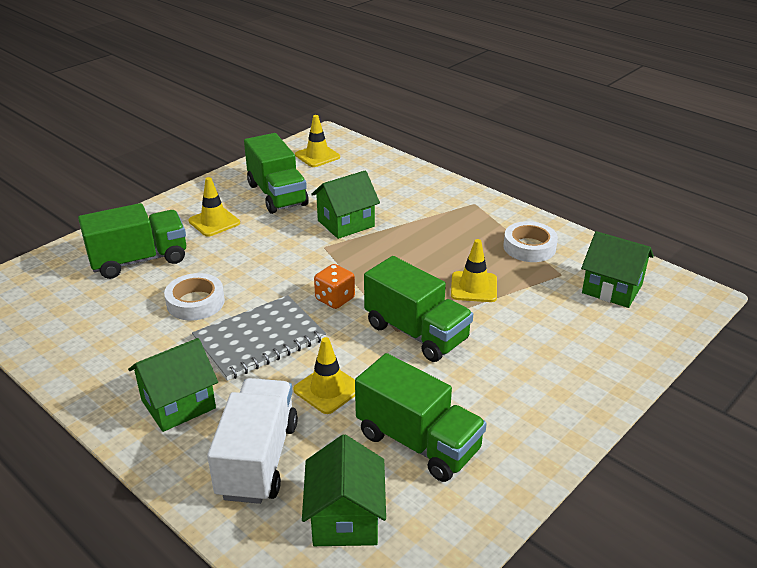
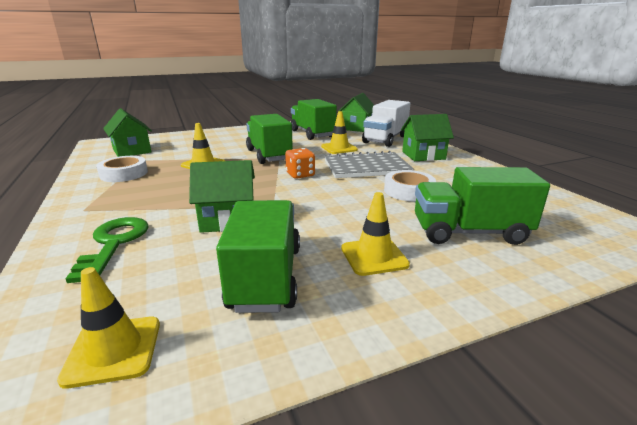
camera: 155 degrees left, 10 degrees down
none -> green key [65,217,149,283]

